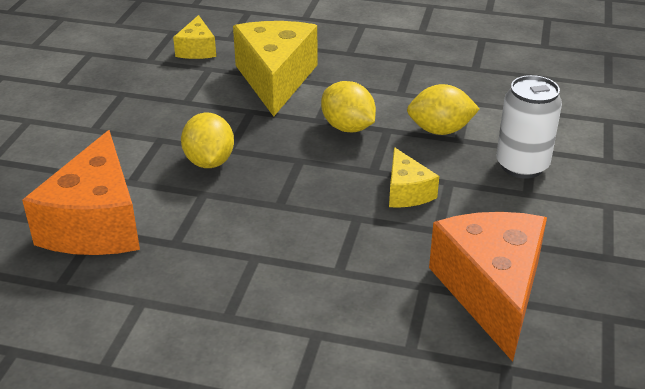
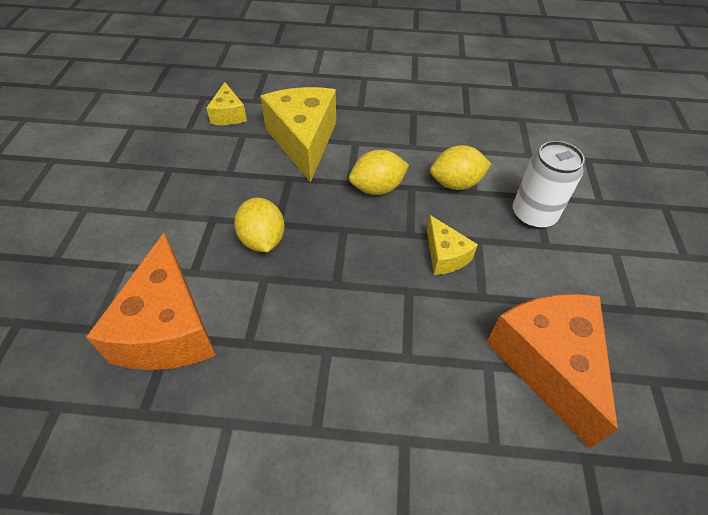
camera: 10 degrees left, 15 degrees up
yellow lemon [321,81,376,132] -> yellow lemon turned 60 degrees counterclockwise [349,150,409,195]

